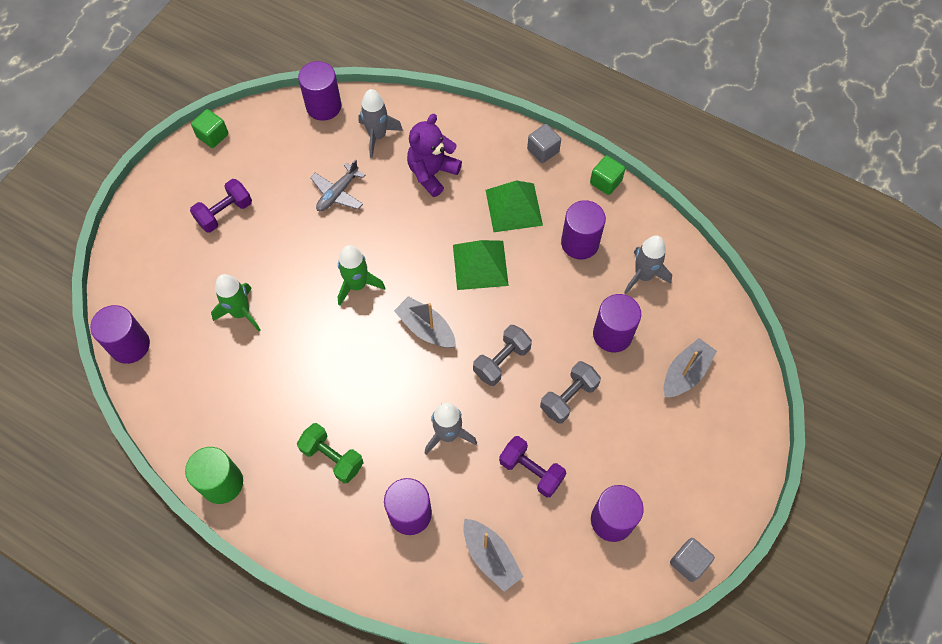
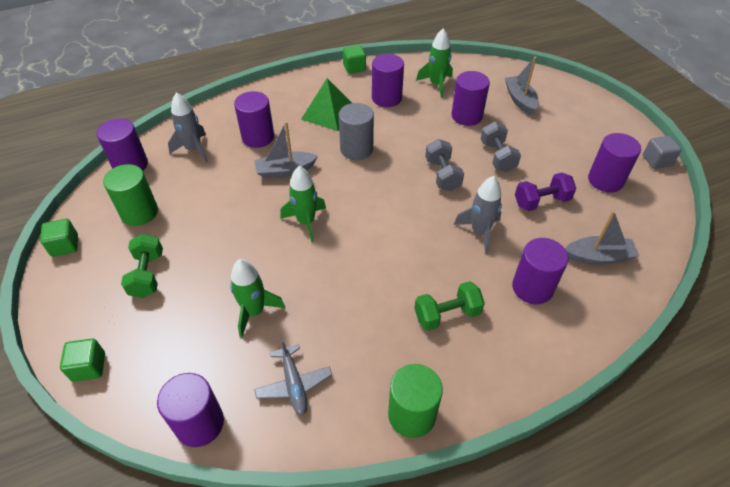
camera: 55 degrees left, 15 degrees down
purple dumbbell [190,179,252,233] -> green dumbbell [121,234,163,298]
grey plane [310,159,365,212] -> grey plane moved to [254,338,332,415]
grey boat [394,296,456,348] -> grey boat moved to [254,122,318,179]
purple teddy bear [407,114,462,197] -> purple cylinder [234,91,274,148]
green pyramid [453,240,509,290] -> grey cylinder [339,103,374,160]
grey cube [527,124,561,163] -> none
grey rocket [624,235,672,294] -> green rocket [416,29,453,98]
none -> green cube [60,338,105,382]
none -> green cylinder [103,164,158,226]

